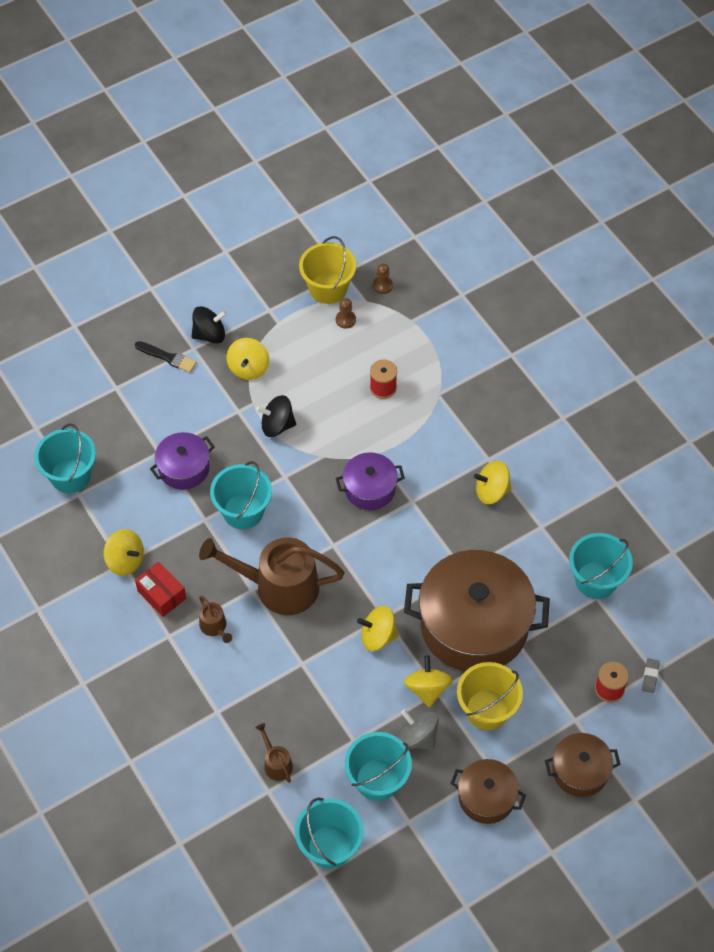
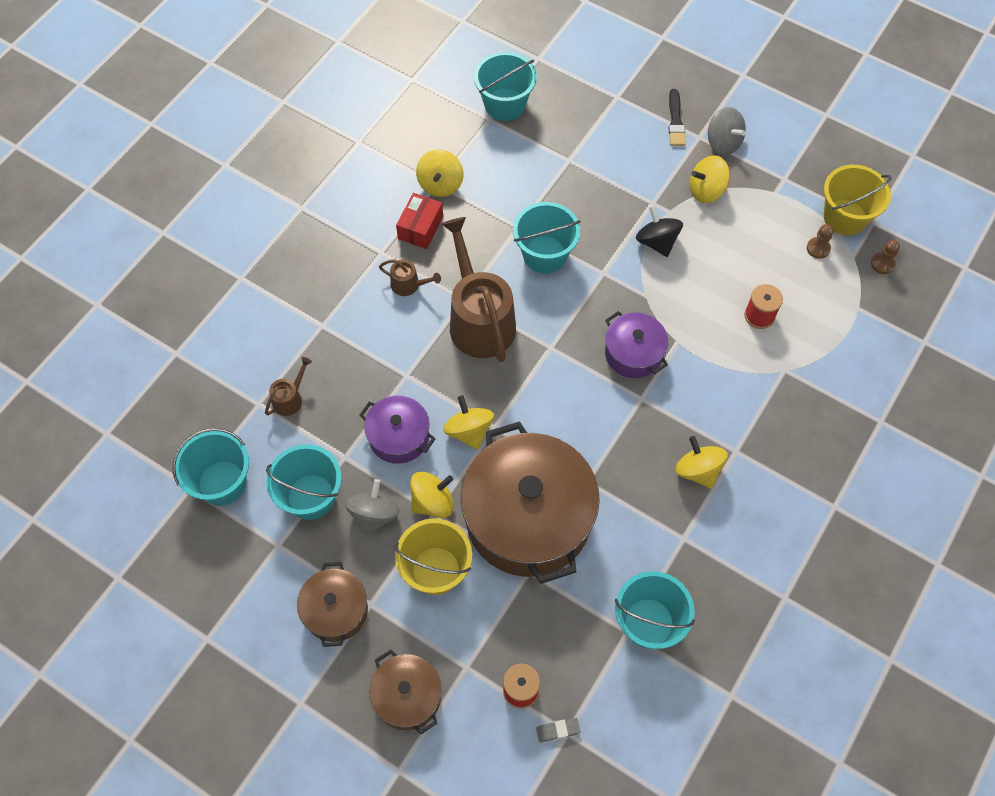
camera: 65 degrees right, 5 degrees up
purple pot [150,432,215,490] -> purple pot moved to [360,395,435,464]
black spinning top [192,306,227,344] -> grey spinning top [708,107,746,155]
brown watering can [199,596,232,643] -> brown watering can turned 105 degrees counterclockwise [379,260,441,296]

